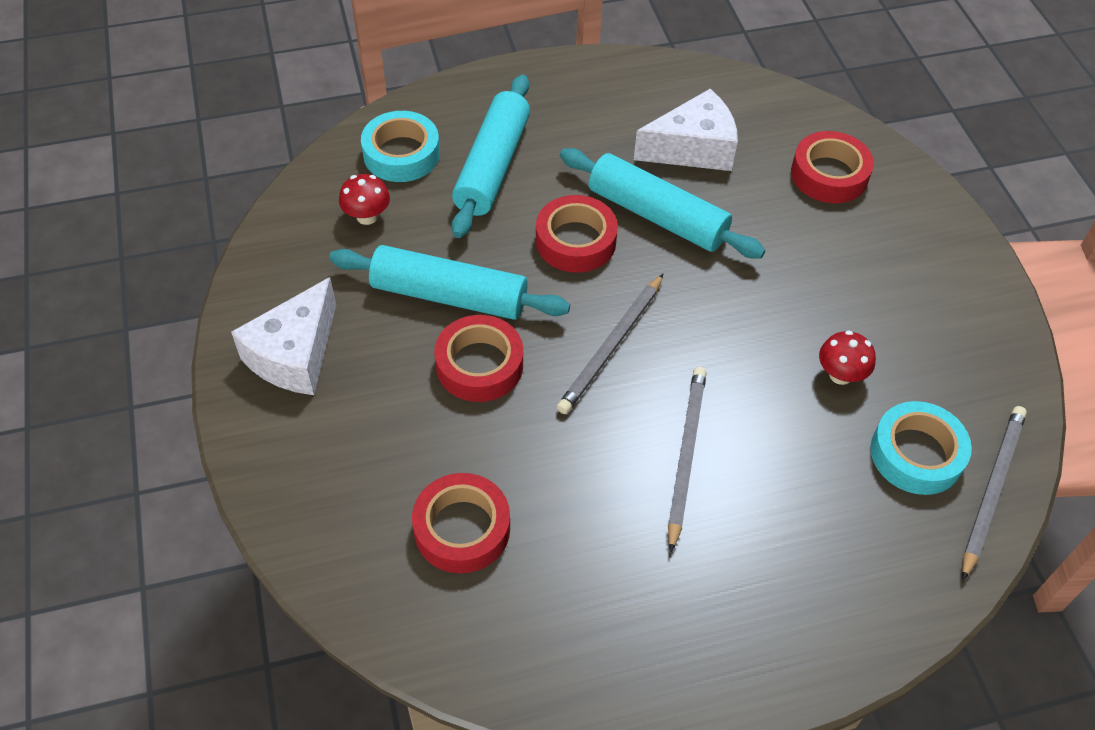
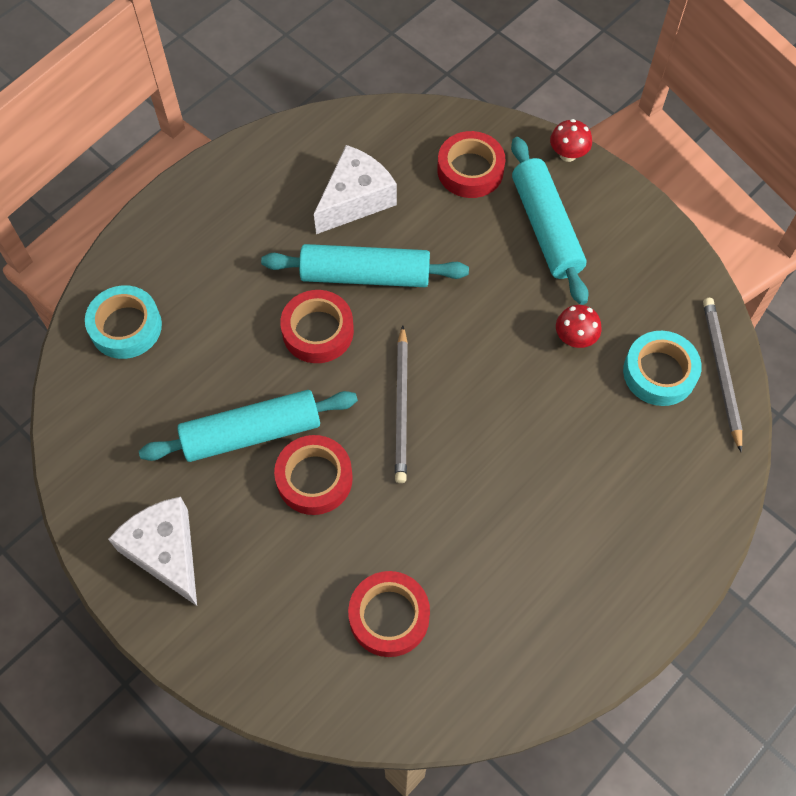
camera: 30 degrees left, 10 degrees up
white cheese [231,277,336,395] -> white cheese turned 150 degrees clockwise [108,497,197,606]
red mushroom [339,174,390,225] -> red mushroom moved to [550,119,592,162]
turquoise rolling pin [452,75,530,238] -> turquoise rolling pin moved to [511,137,589,305]
grey pencil [668,367,707,552] -> none

